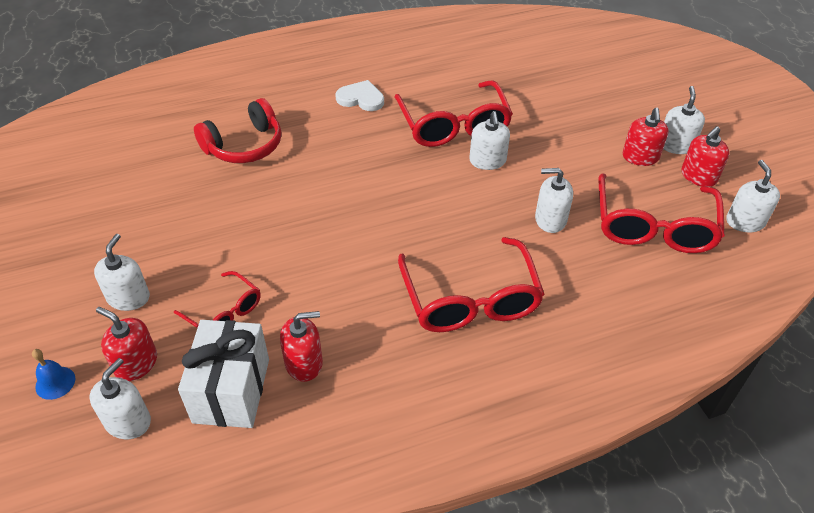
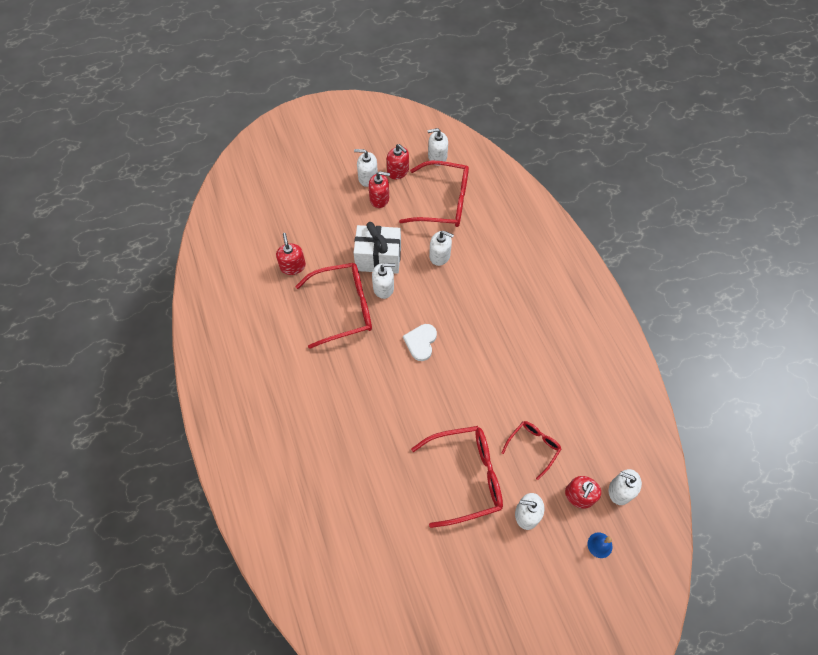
camera: 90 degrees left, 15 degrees up
white gift [178,320,269,428] -> white gift moved to [354,222,401,274]
red headphones [194,98,282,163] -> none
red soap dispenser [280,311,323,382] -> red soap dispenser moved to [276,233,306,275]
white heart [335,80,384,111] -> white heart moved to [403,324,437,361]
red glasses [398,237,545,332] -> red glasses moved to [411,426,503,528]
white soap dispenser [535,168,573,233] -> white soap dispenser turned 75 degrees counterclockwise [429,231,454,266]

